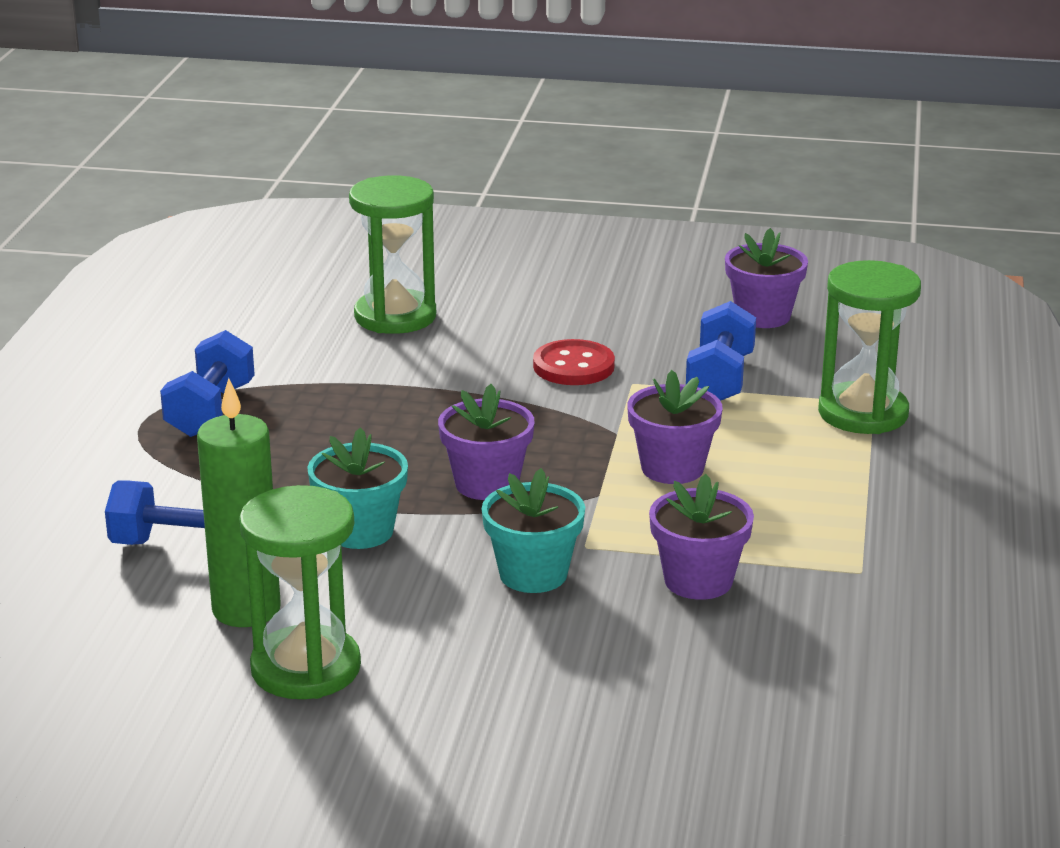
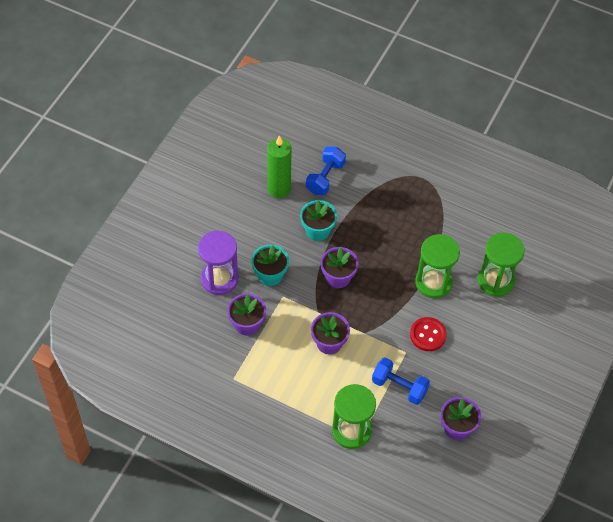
camera: 105 degrees right, 30 degrees up
blue dumbbell [160,330,255,437] -> none
green hourglass [239,485,361,699] -> green hourglass moved to [415,234,460,298]
none -> purple hourglass [198,231,238,295]

